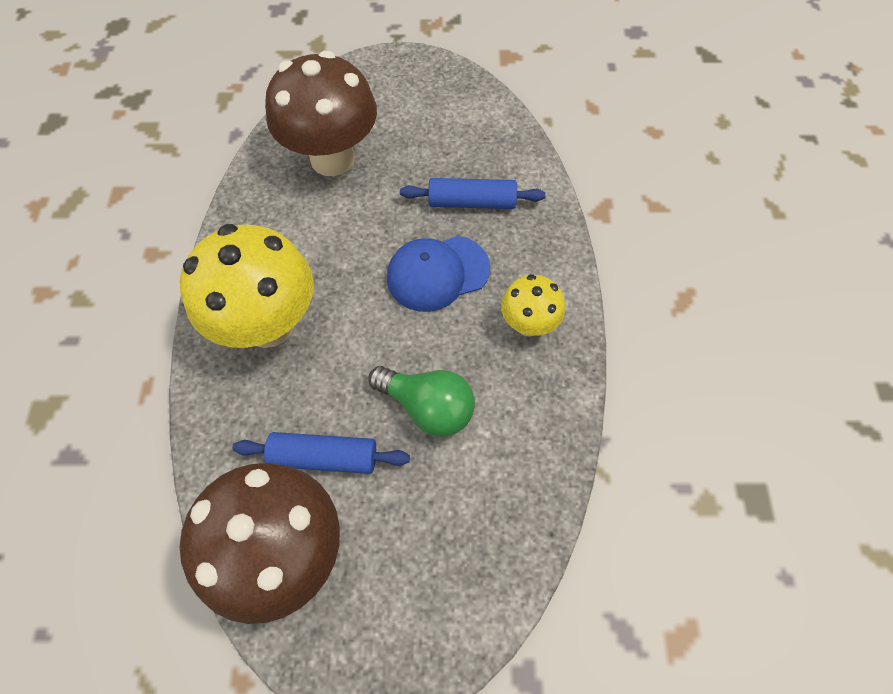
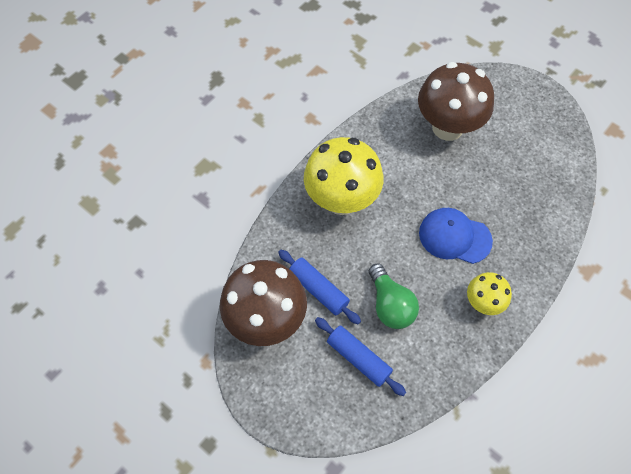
camera: 40 degrees right, 0 degrees up
blue rolling pin [400,178,546,209] -> blue rolling pin moved to [315,317,406,396]

